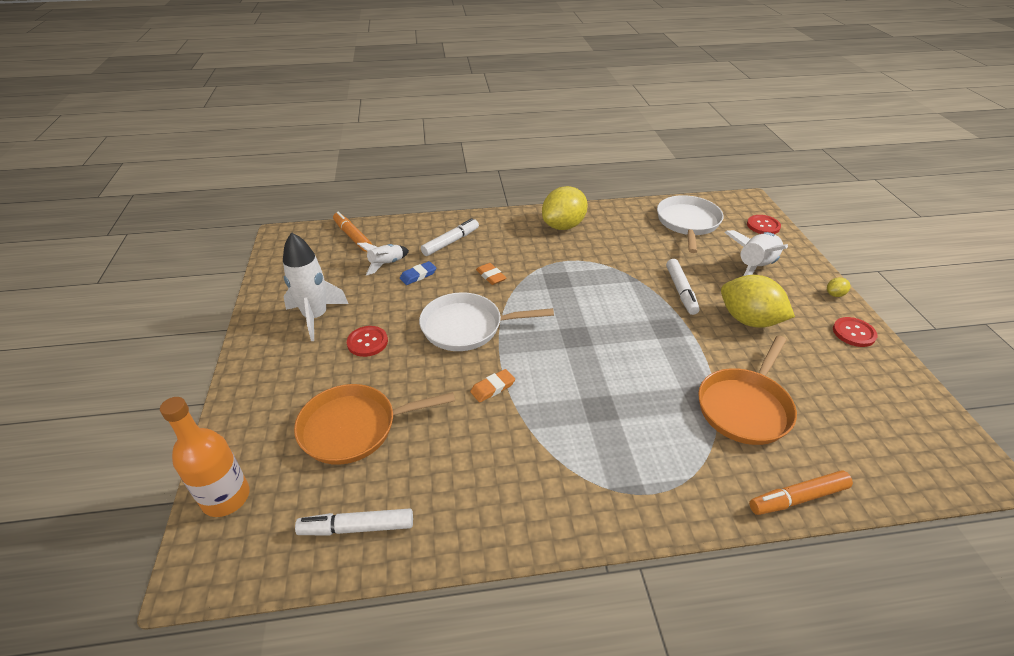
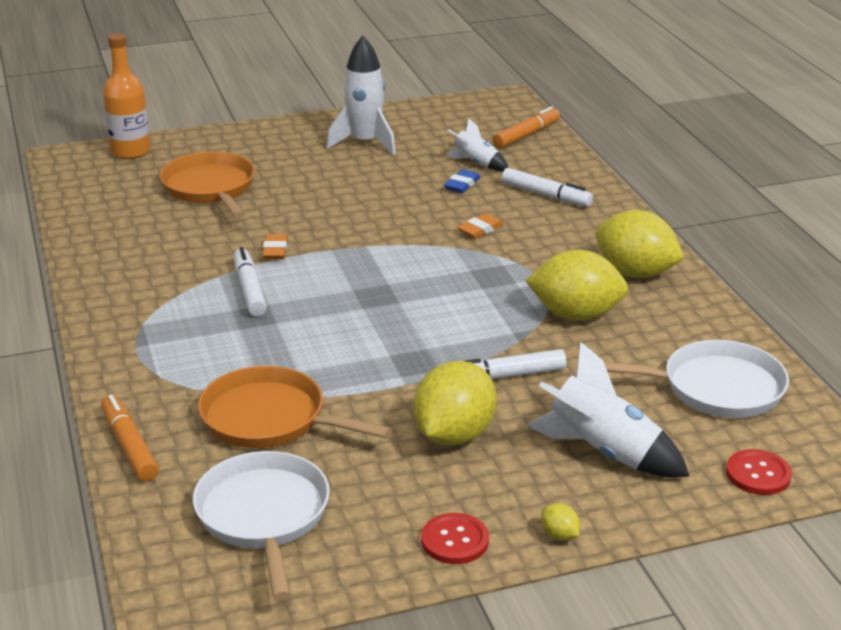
camera: 80 degrees right, 10 degrees down
white marker [295,509,413,535] -> white marker moved to [234,247,267,316]
red button [347,326,388,357] -> none
blue eraser [400,261,436,285] -> blue eraser turned 75 degrees clockwise [444,169,481,193]
white pan [419,292,554,351] -> white pan moved to [193,451,330,600]
orange eraser [470,369,515,402] -> orange eraser turned 45 degrees clockwise [262,234,288,259]
none -> yellow lemon [525,250,629,321]

